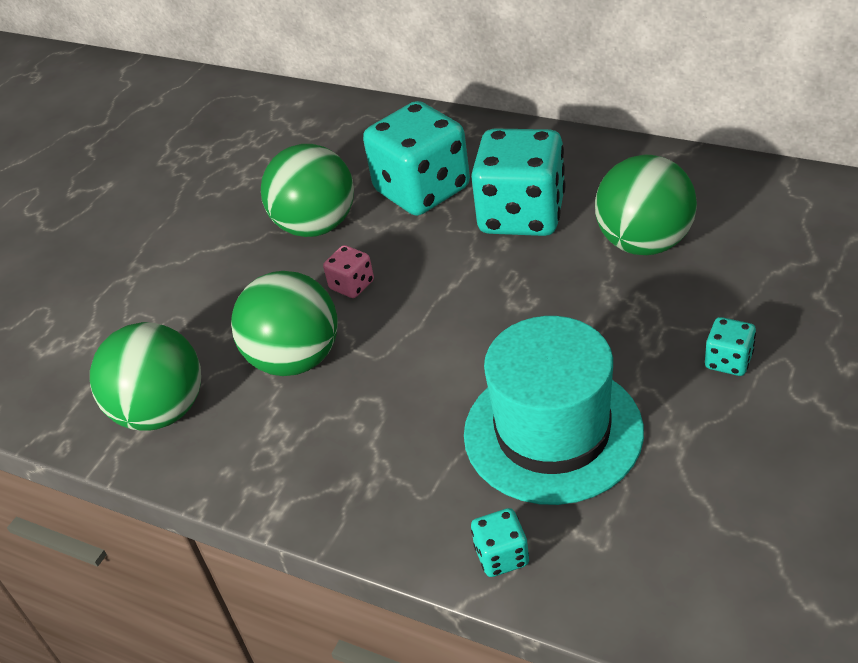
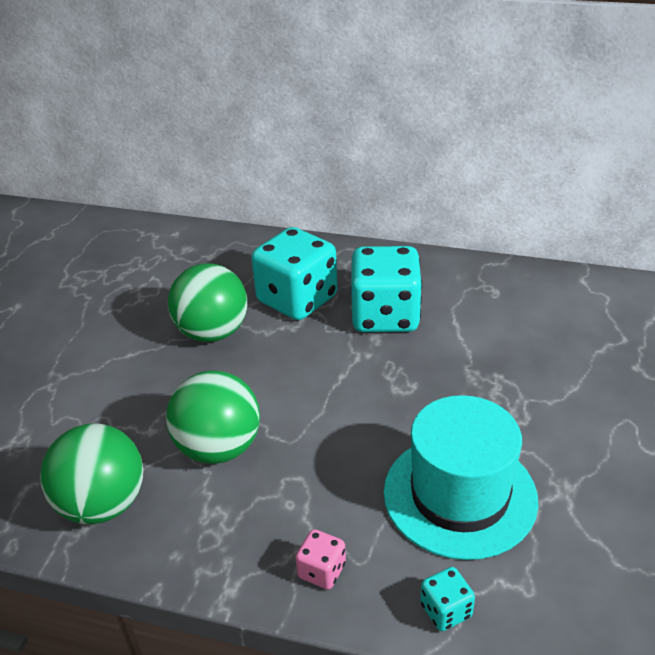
camera: 15 degrees left, 5 degrees down
pink dice [323,245,374,298] -> pink dice moved to [296,529,346,589]
green ball [595,155,697,255] -> none
turquoise dice [705,317,756,376] -> none

